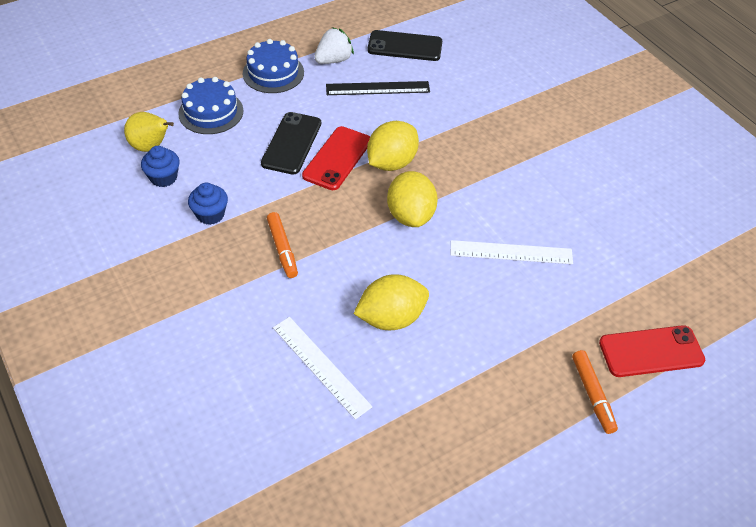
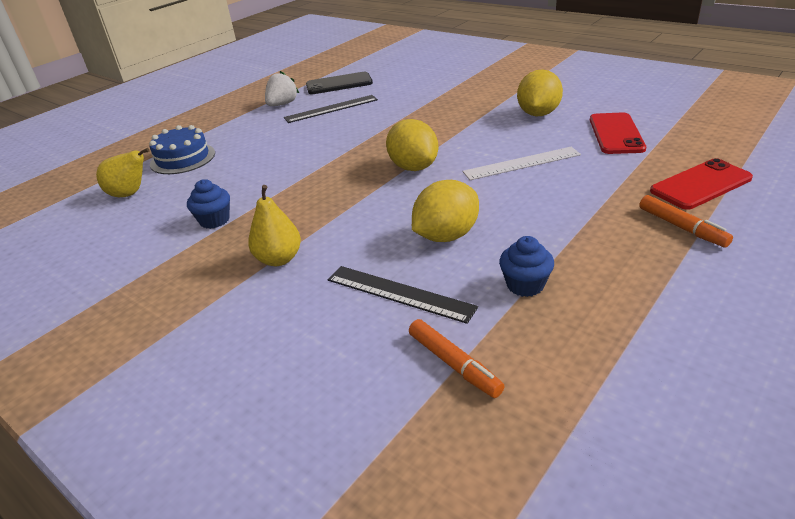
camera: 15 degrees left, 15 degrees down
blue cupcake [141,146,180,187] -> blue cupcake moved to [499,236,554,297]
blue cake [243,39,304,93] -> none
black phone [261,112,321,175] -> none
orange marker [267,212,298,278] -> orange marker moved to [409,319,505,398]
white ruler [273,317,372,420] -> black ruler [328,266,478,324]
red phone [302,126,370,190] -> red phone moved to [590,112,646,154]
yellow lemon [367,121,419,171] -> yellow lemon moved to [517,69,563,117]
none -> yellow pear [248,185,301,266]

